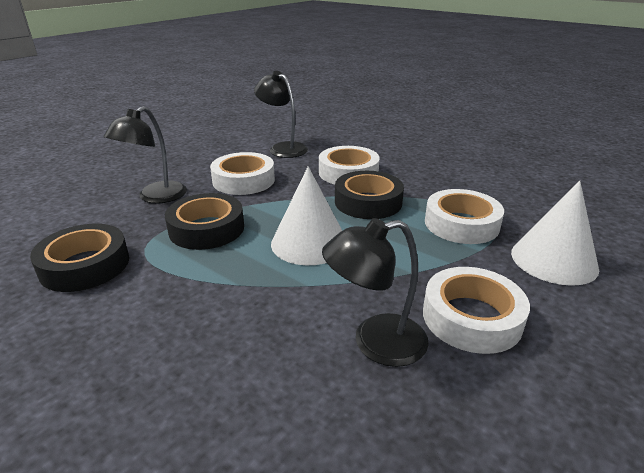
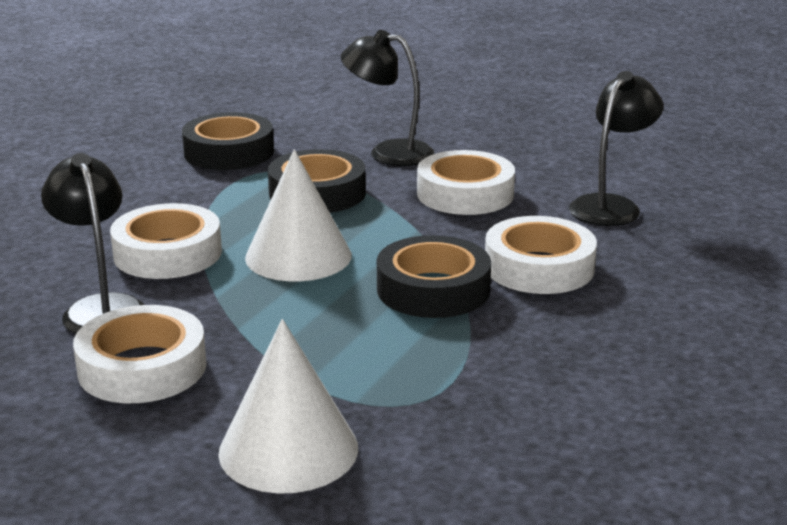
camera: 80 degrees right, 5 degrees down
white tape [425,189,504,244] -> white tape moved to [110,203,222,279]

